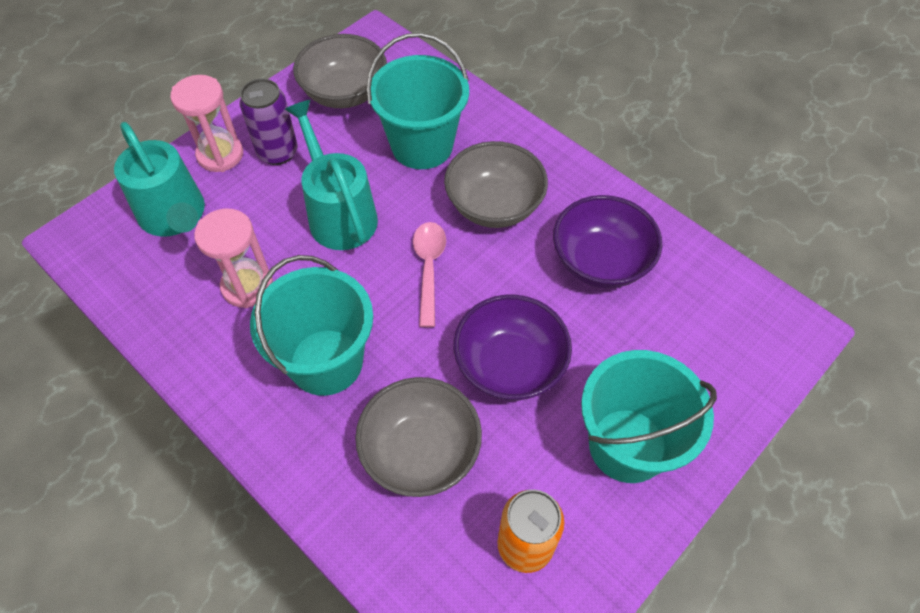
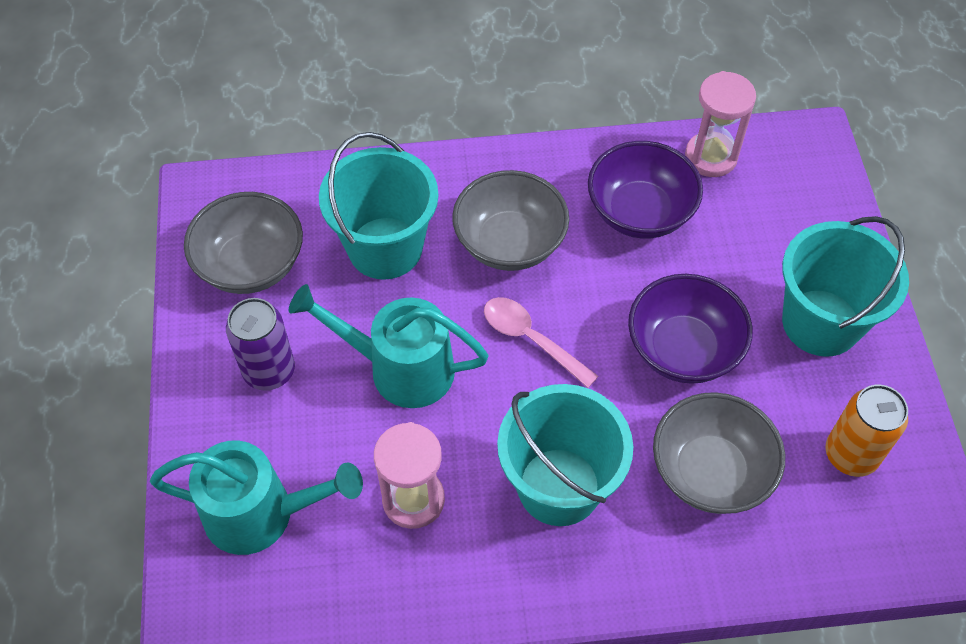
camera: 50 degrees left, 0 degrees up
pink hourglass [170,75,243,172] -> pink hourglass moved to [685,71,756,177]

